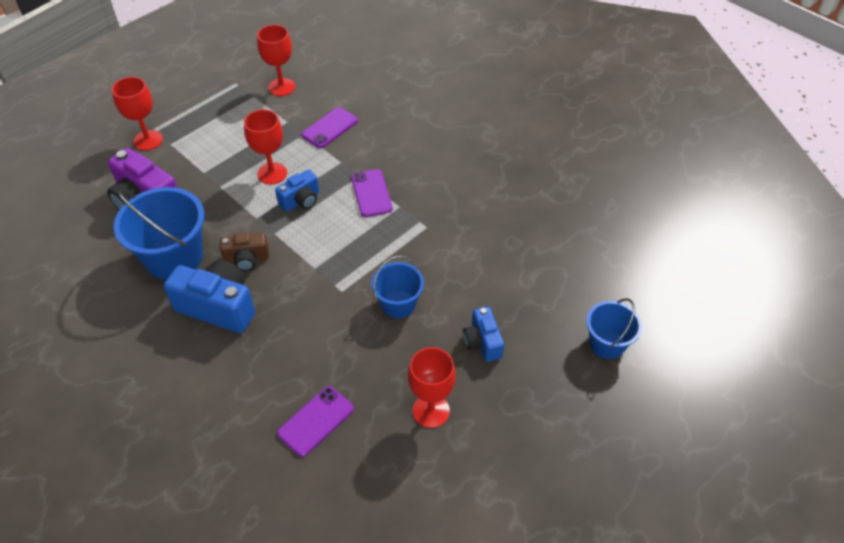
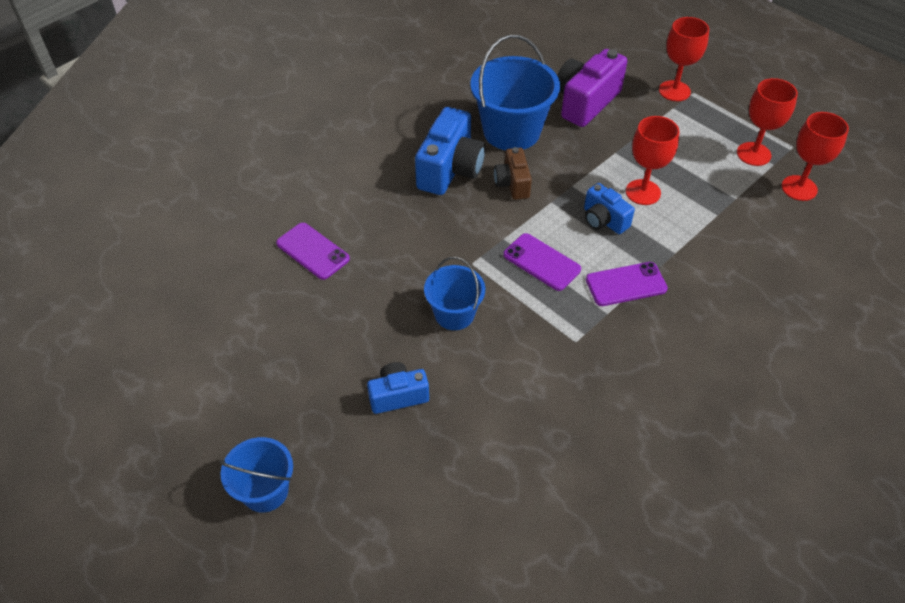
camera: 90 degrees right, 0 degrees up
purple phone [301,107,358,148] -> purple phone moved to [503,233,581,291]
red goblet [408,347,456,428] -> red goblet moved to [737,78,798,166]
blue bucket [586,298,642,359] -> blue bucket moved to [220,437,293,513]

